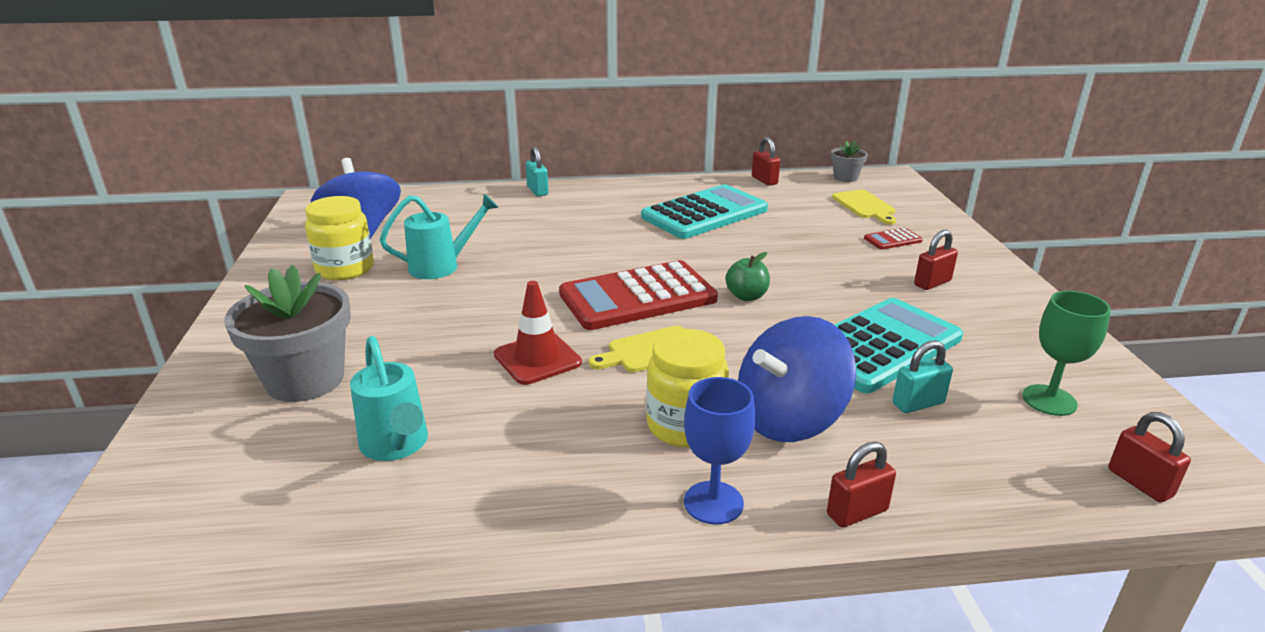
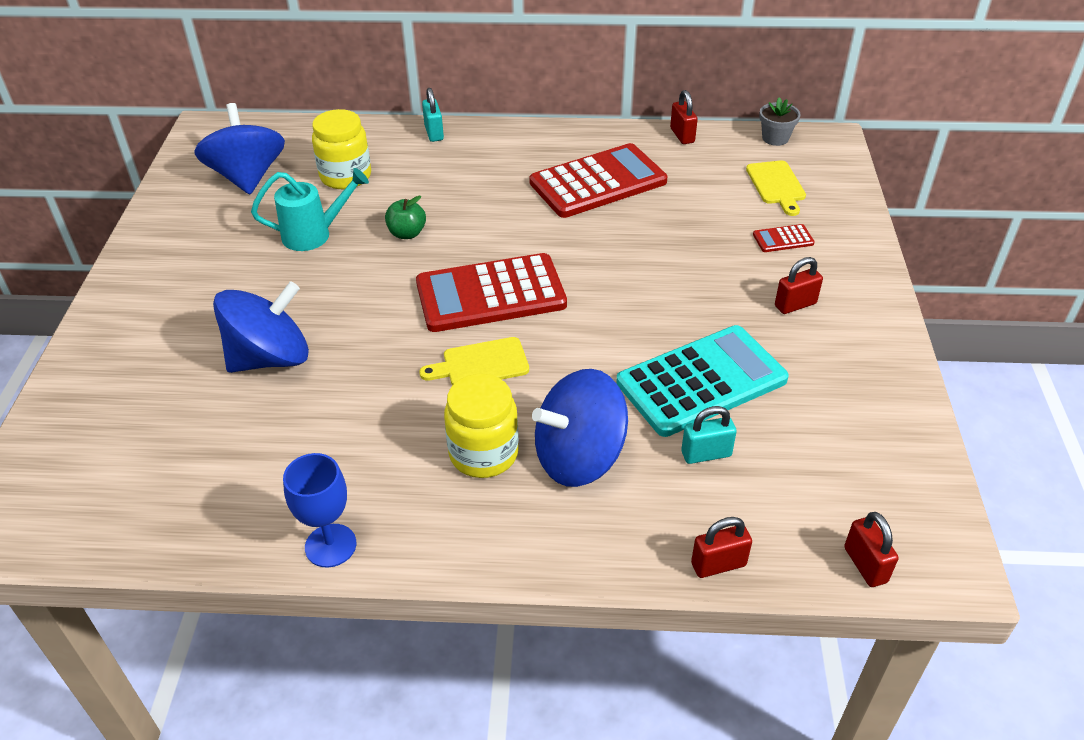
camera: 10 degrees right, 15 degrees up
grey flower pot [224,265,351,402] -> none
yellow jar [305,196,374,280] -> yellow jar moved to [312,109,371,189]
turquoise watering can [350,336,428,461] -> none
red traffic cone [494,281,582,385] -> none
turquoise calculator [641,184,768,239] -> red calculator [529,143,668,218]
blue goblet [684,377,755,525] -> blue goblet moved to [283,453,356,568]
green apple [725,252,770,301] -> green apple moved to [385,196,426,239]
red padlock [827,442,896,528] -> red padlock moved to [691,517,752,578]
green goblet [1022,291,1111,416] -> none
none -> blue spinning top [213,281,309,373]

